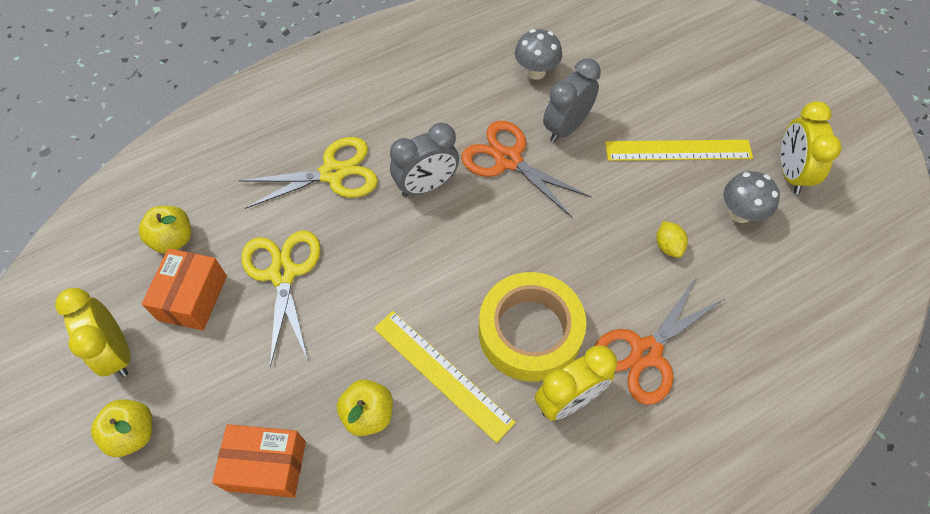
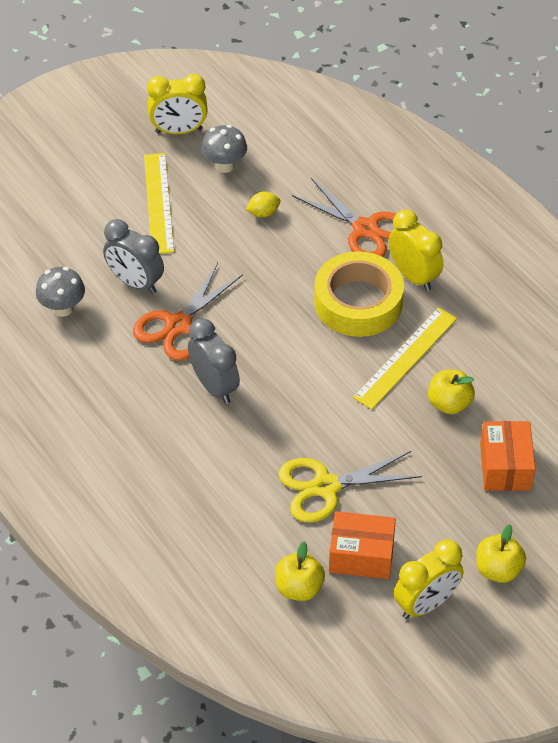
camera: 95 degrees left, 10 degrees down
yellow scissors [239,137,378,209] -> none

